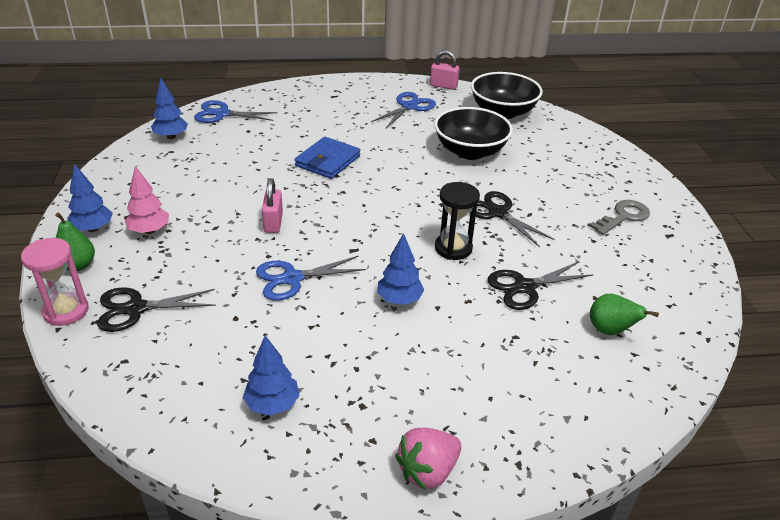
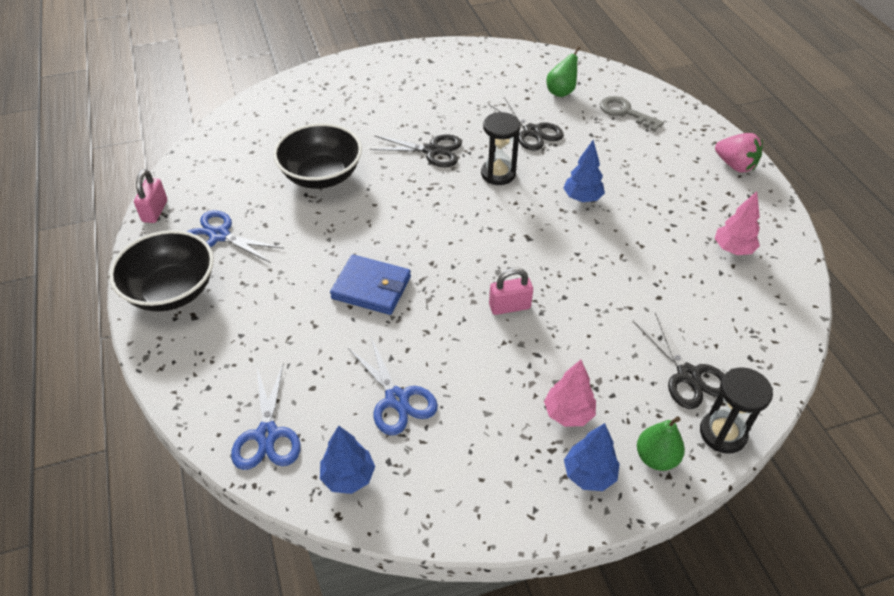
camera: 100 degrees left, 10 degrees up
pink hourglass [21,238,89,326] -> black hourglass [700,367,773,454]
blue tree [243,335,300,416] -> pink tree [715,191,760,255]
blue scissors [256,255,366,301] -> blue scissors moved to [348,337,438,435]
black bowl [471,72,543,119] -> black bowl moved to [109,230,214,312]
black scissors [476,191,555,247] -> black scissors turned 120 degrees counterclockwise [370,134,462,167]
grey key [589,200,650,235] -> grey key moved to [600,96,664,132]

